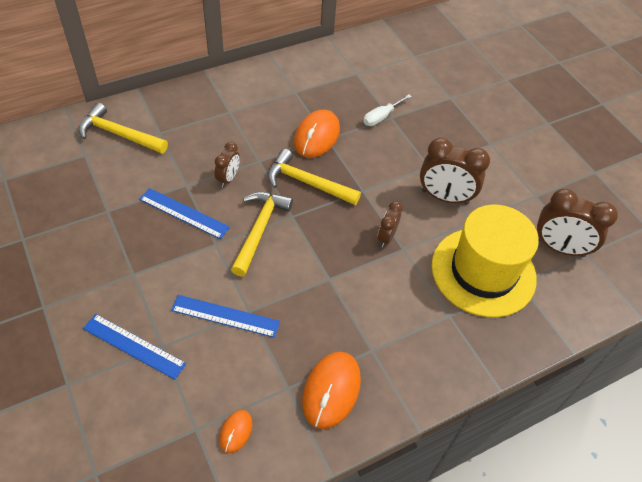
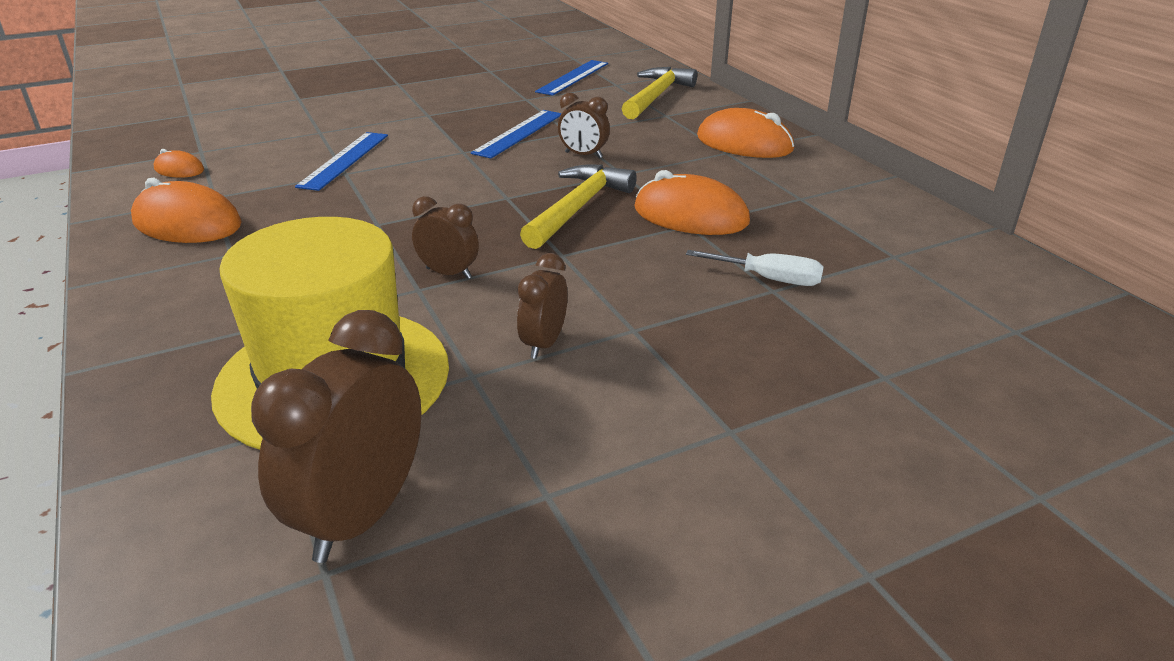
camera: 95 degrees right, 20 degrees down
blue ruler [83,314,187,380] -> blue ruler moved to [535,60,608,96]
yellow hammer [231,192,293,277] -> none
white screwdriver [363,94,412,126] -> white screwdriver turned 150 degrees clockwise [686,250,824,286]
brown clock [420,138,490,205] -> brown clock [517,253,568,359], size x0.56
none -> orange mouse [697,108,794,158]

